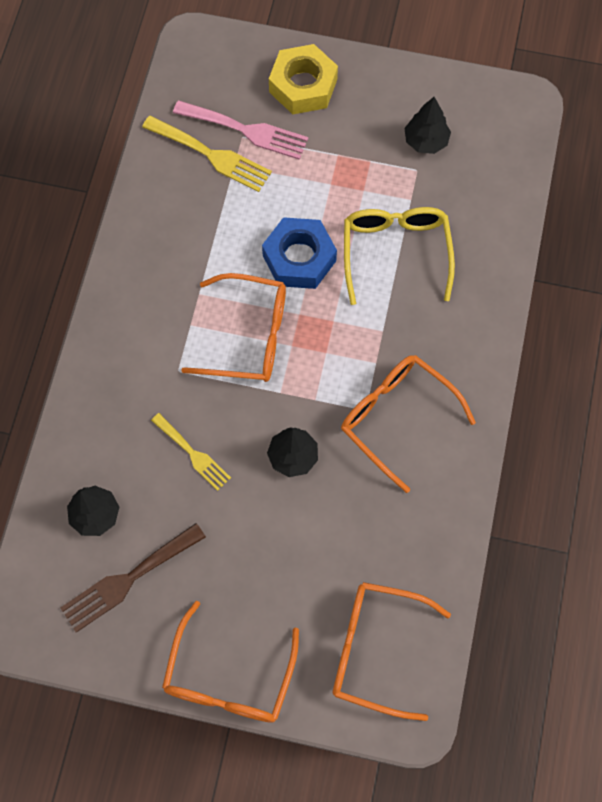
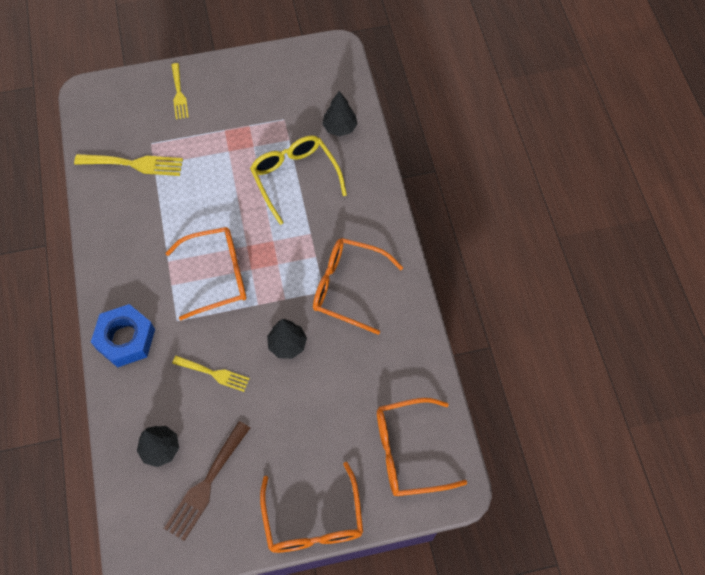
camera: 25 degrees left, 5 degrees down
pink fork [173,100,309,160] -> none
blue nut [262,217,337,289] -> blue nut moved to [91,304,155,368]
yellow nut [269,44,338,114] -> yellow fork [171,63,189,119]
black tree [404,97,451,154] -> black tree moved to [322,91,357,137]

